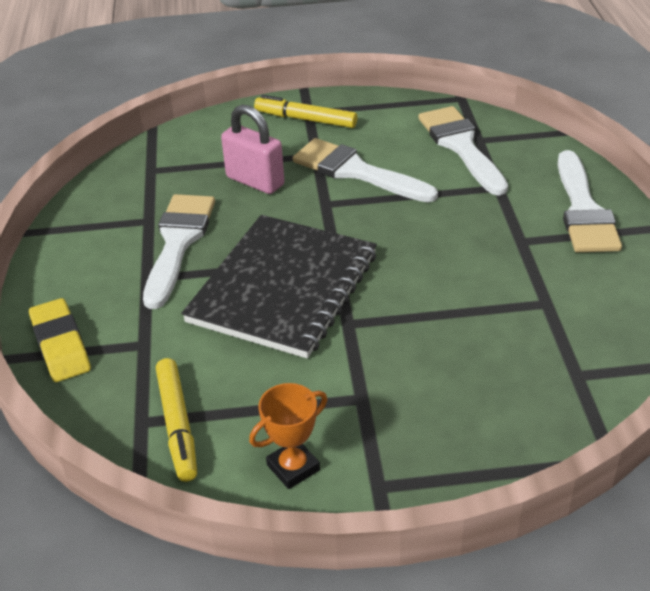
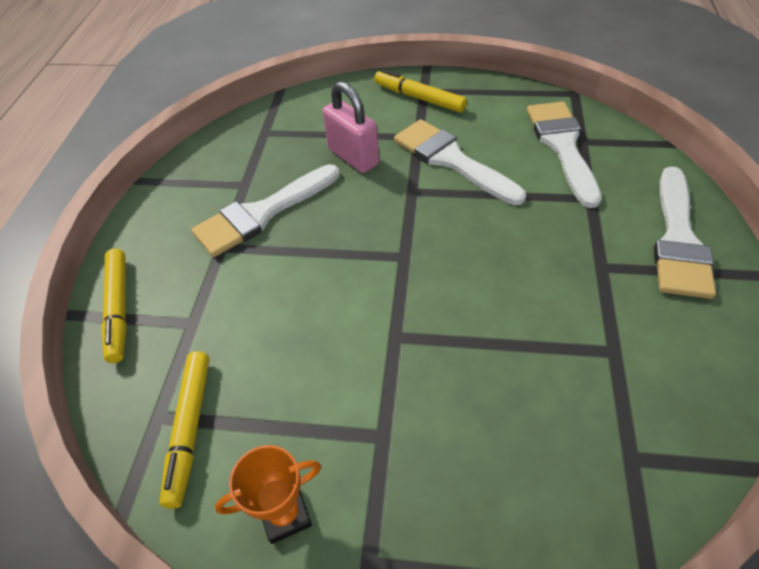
camera: 15 degrees right, 10 degrees up
yellow eraser [29,298,91,382] -> yellow marker [101,248,127,363]
white brush [143,194,215,309] -> white brush turned 150 degrees counterclockwise [191,164,339,257]
black notebook [182,215,377,358] -> none

